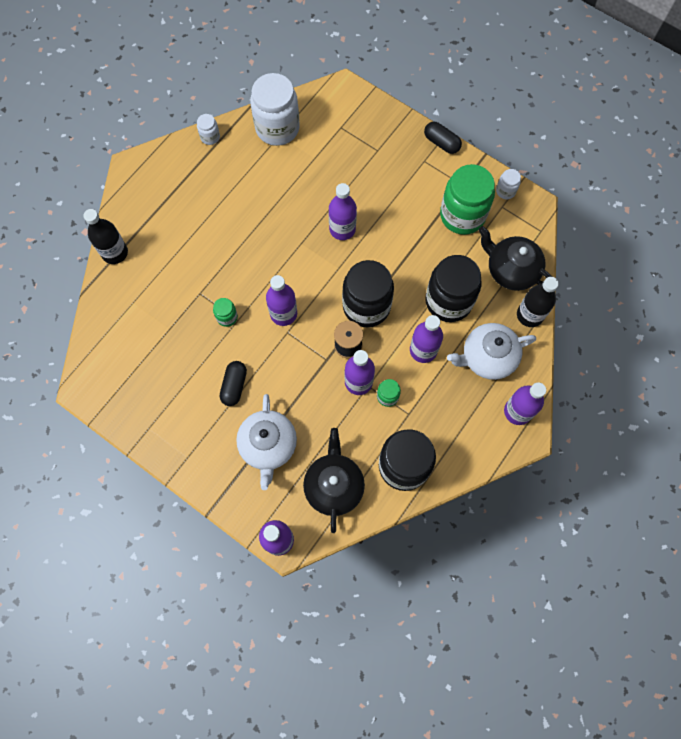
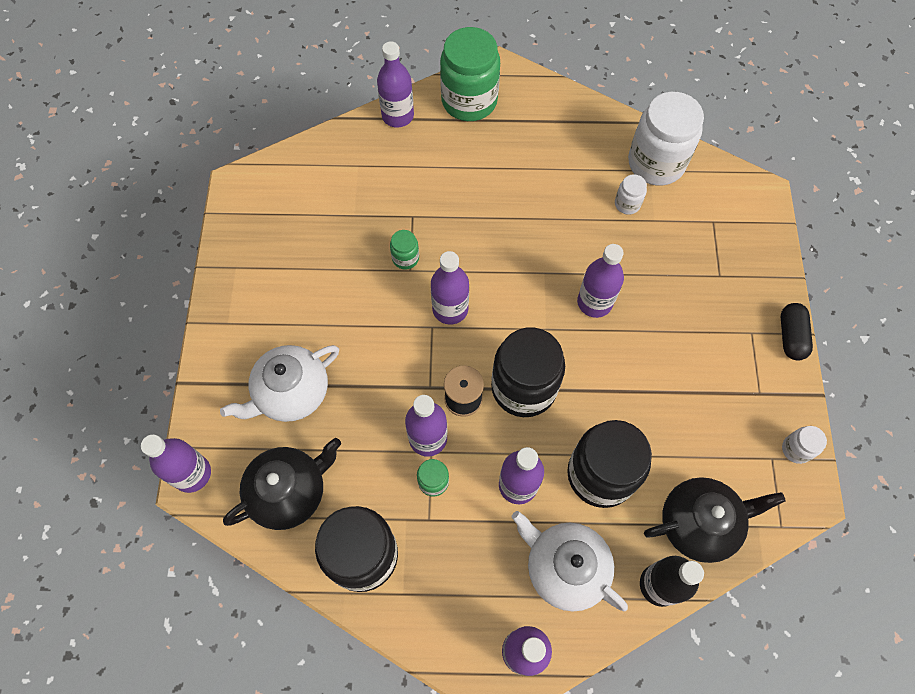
camera: 55 degrees right, 5 degrees down
black bottle [83,209,128,264] -> purple bottle [377,41,414,128]
white jar [197,114,220,145] -> white jar moved to [615,174,647,215]
black capsule [220,361,247,406] -> none
green jar [440,164,495,235] -> green jar moved to [440,27,500,121]
black teapot [478,226,552,291] -> black teapot turned 75 degrees clockwise [644,477,786,563]

